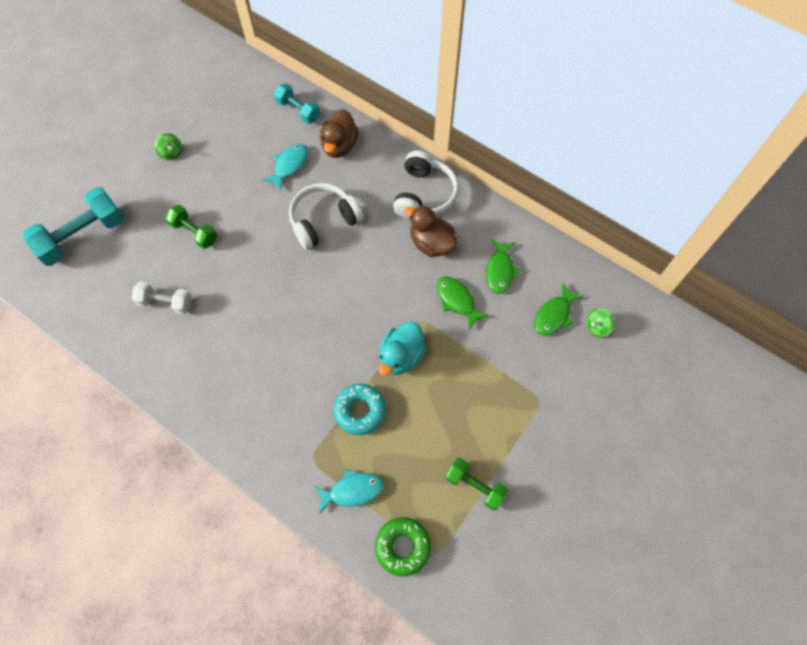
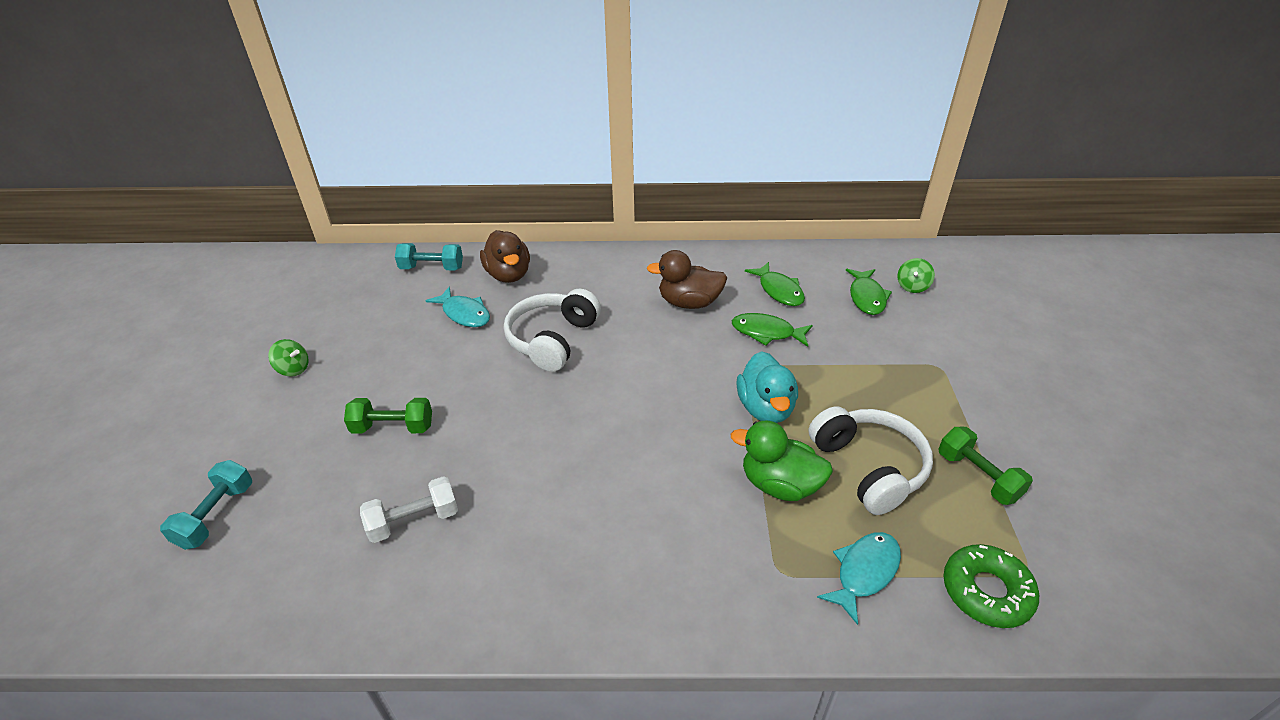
camera: 35 degrees left, 25 degrees down
turquoise dumbbell [22,187,124,266] -> turquoise dumbbell [160,460,252,550], size x0.58
turquoise fish [263,144,308,190] -> turquoise fish turned 135 degrees clockwise [426,287,490,327]
turquoise donut [333,384,386,435] -> green duck [731,420,833,501]
white headphones [393,151,459,219] -> white headphones moved to [808,406,933,515]
green dumbbell [446,458,508,510] -> green dumbbell turned 60 degrees clockwise [939,427,1033,505]

